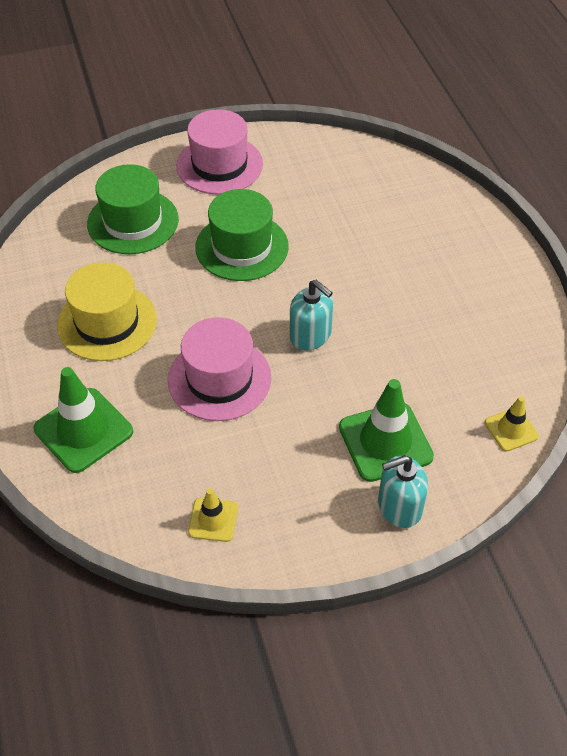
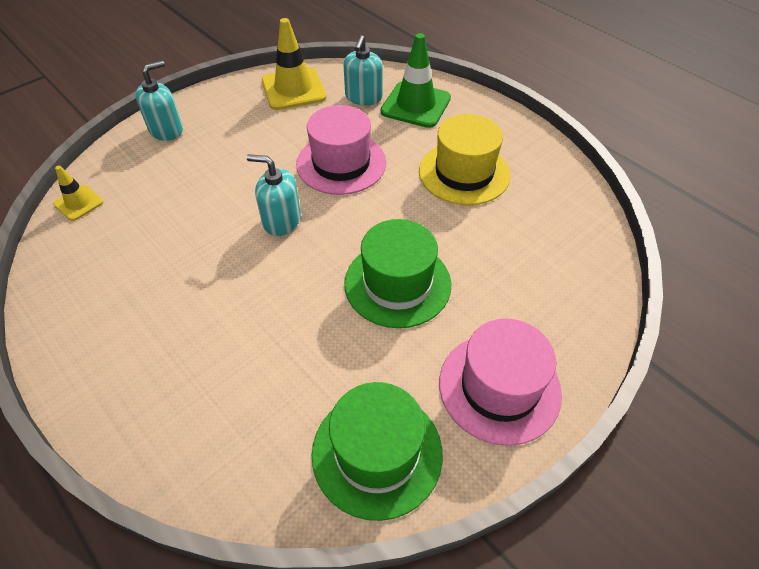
camera: 155 degrees right, 0 degrees up
green hat [87,164,179,254] -> green hat moved to [312,382,443,521]
yellow traffic cone [188,488,238,542] -> yellow traffic cone [262,18,327,110], size x1.83
green traffic cone [339,379,434,482] -> none
none -> turquoise soap dispenser [343,35,383,105]

